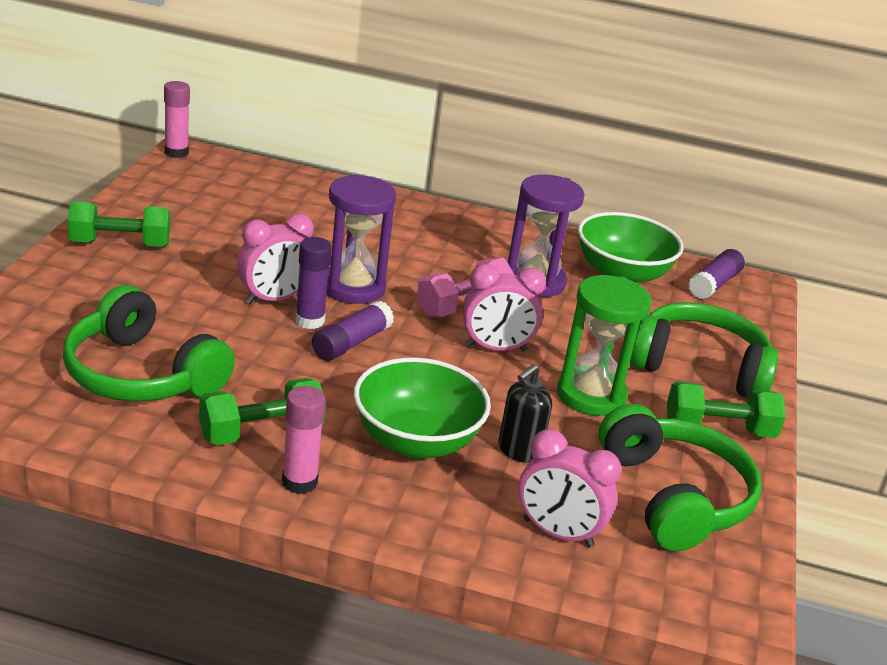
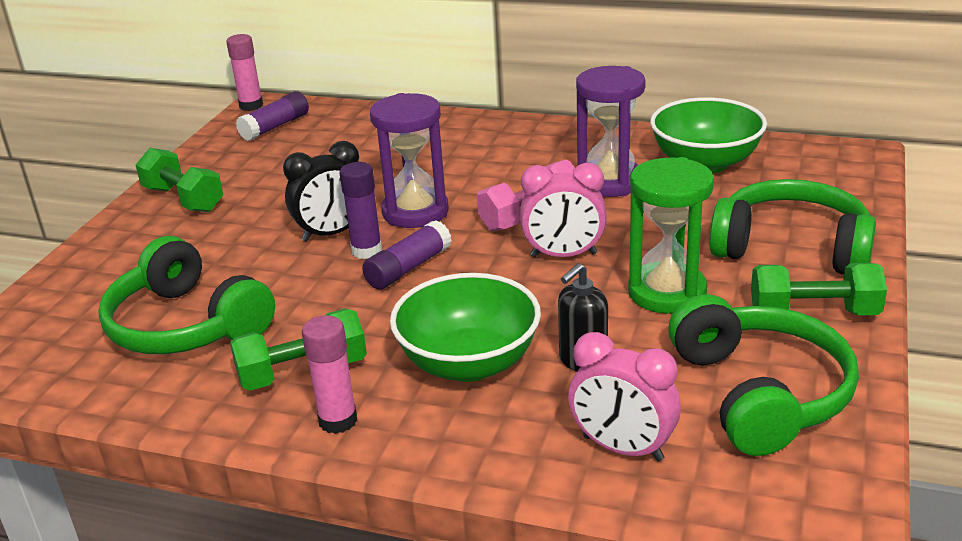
camera: 10 degrees right, 0 degrees up
green dumbbell [68,201,170,247] -> green dumbbell turned 45 degrees clockwise [136,148,223,212]
pink clock [237,214,314,304] -> black clock [283,141,359,242]
purple glue stick [688,249,745,299] -> purple glue stick moved to [236,91,309,141]

